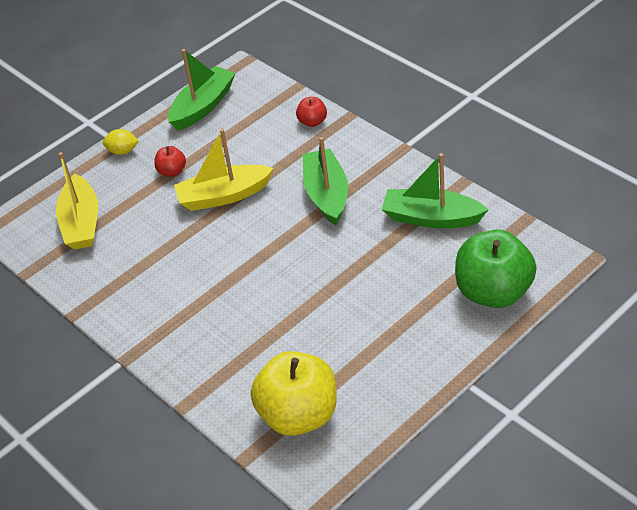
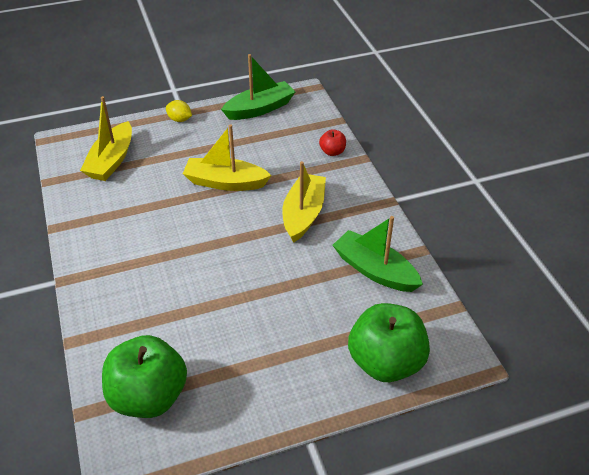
camera: 20 degrees right, 0 degrees up
red apple [154,146,186,177] -> none
yellow apple [251,351,337,436] -> green apple [102,335,187,418]
green boat [303,137,348,225] -> yellow boat [282,161,326,243]

